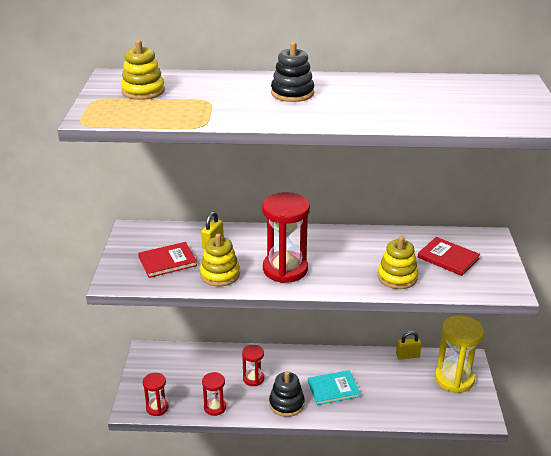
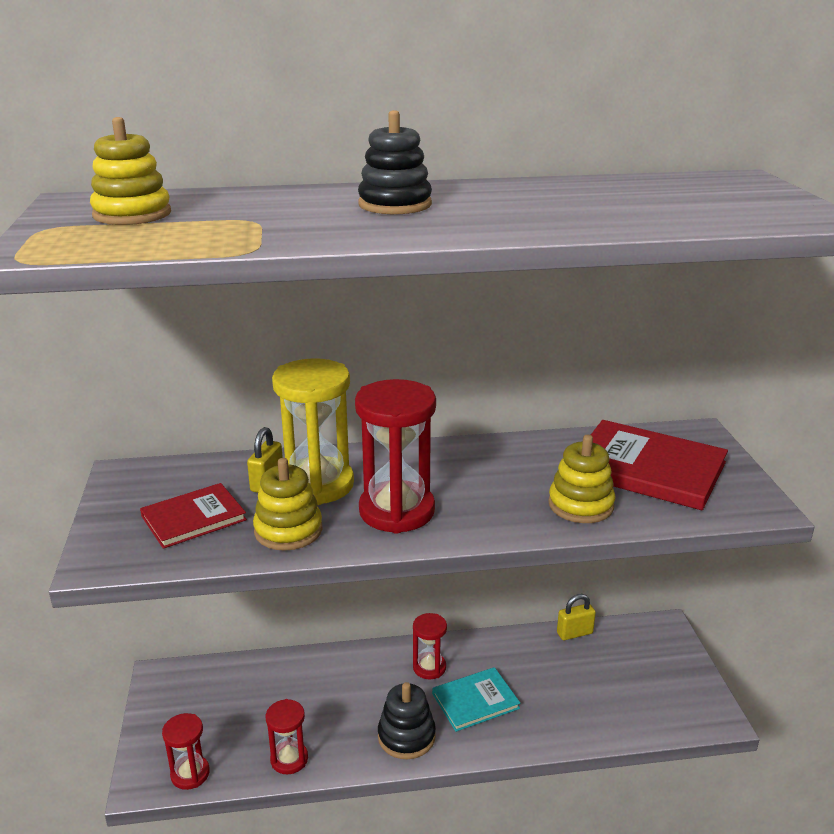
camera: 10 degrees left, 5 degrees down
red hourglass [242,345,264,386] -> red hourglass moved to [413,613,447,679]
red book [418,237,480,276] -> red book [591,420,728,510], size x1.67
yellow hourglass [435,315,484,393] -> yellow hourglass moved to [272,358,354,505]

